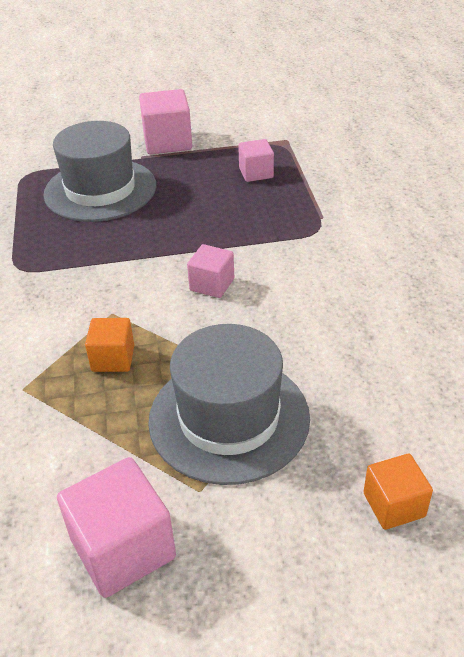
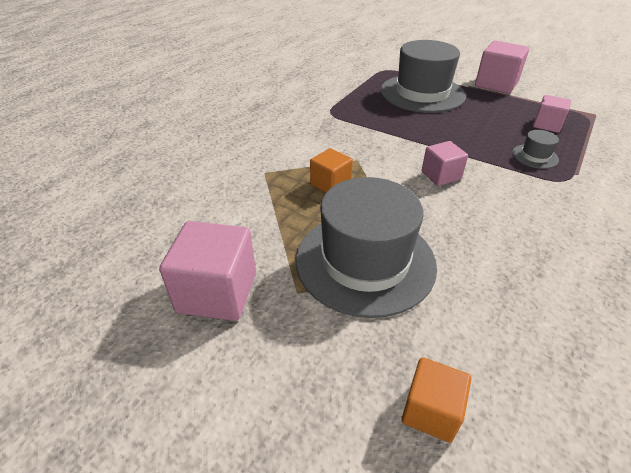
camera: 40 degrees right, 0 degrees up
none -> grey hat [512,130,559,169]

